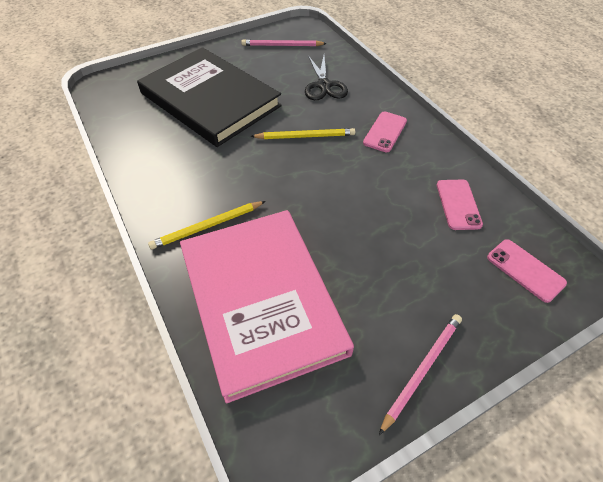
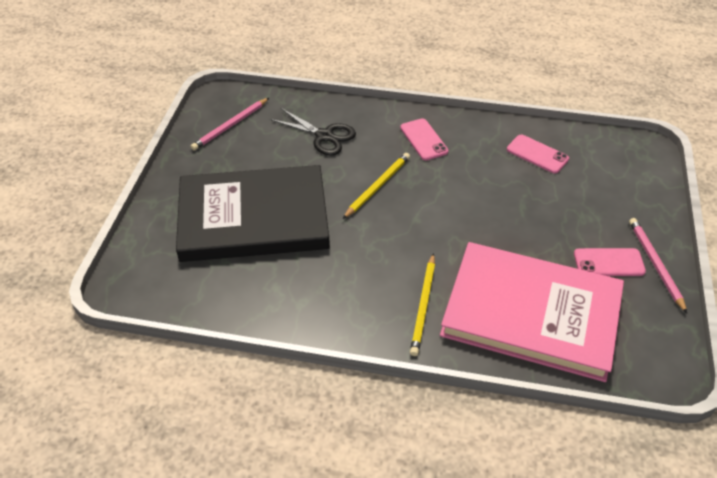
camera: 50 degrees left, 5 degrees down
pink phone [487,239,567,303] -> pink phone moved to [574,248,646,276]

